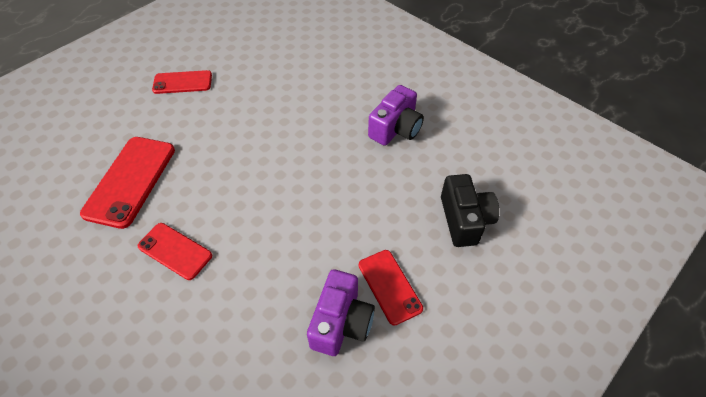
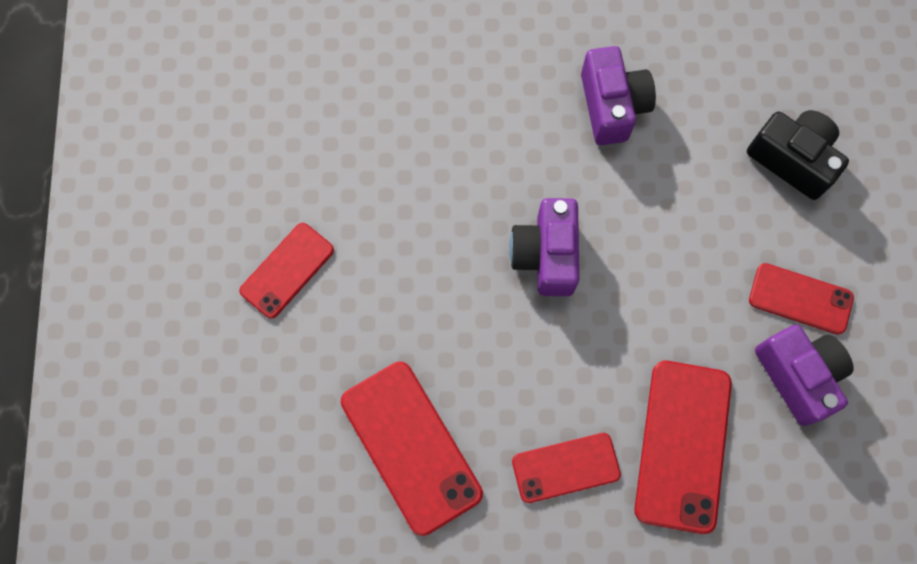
camera: 45 degrees left, 20 degrees up
none -> purple camera [509,198,579,296]
none -> red phone [634,361,732,534]

